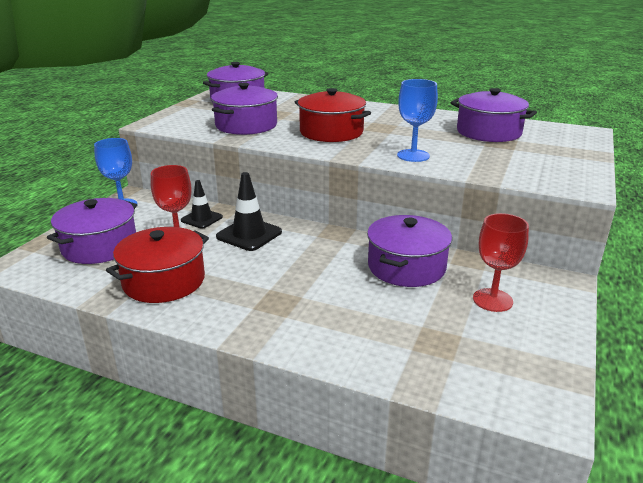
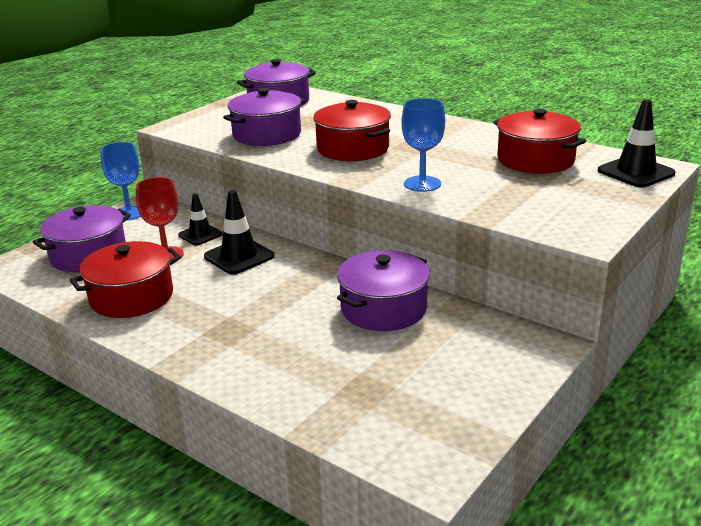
camera: 15 degrees right, 0 degrees up
purple pot [450,88,537,142] -> red pot [493,109,586,174]
red goblet [473,213,529,312] -> none
none -> black traffic cone [598,99,676,188]

